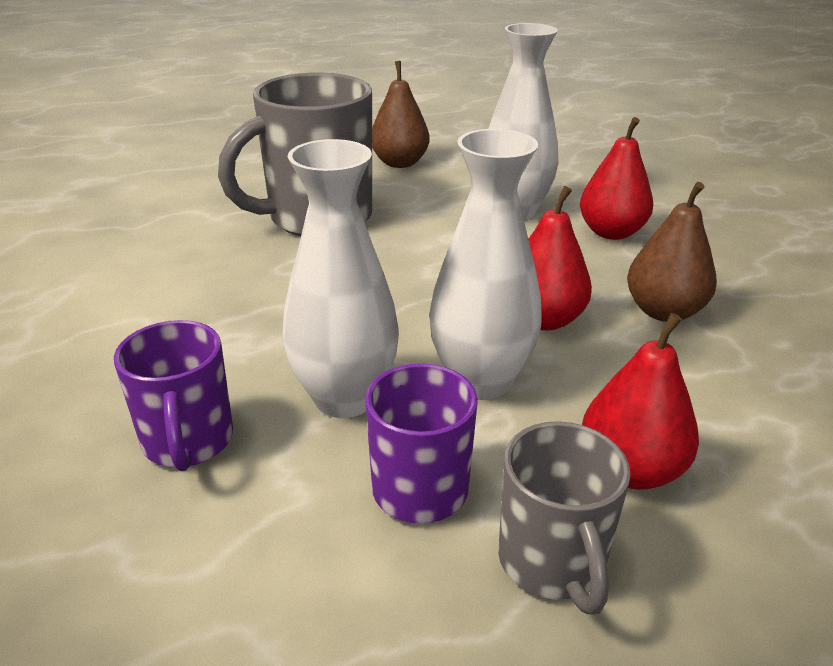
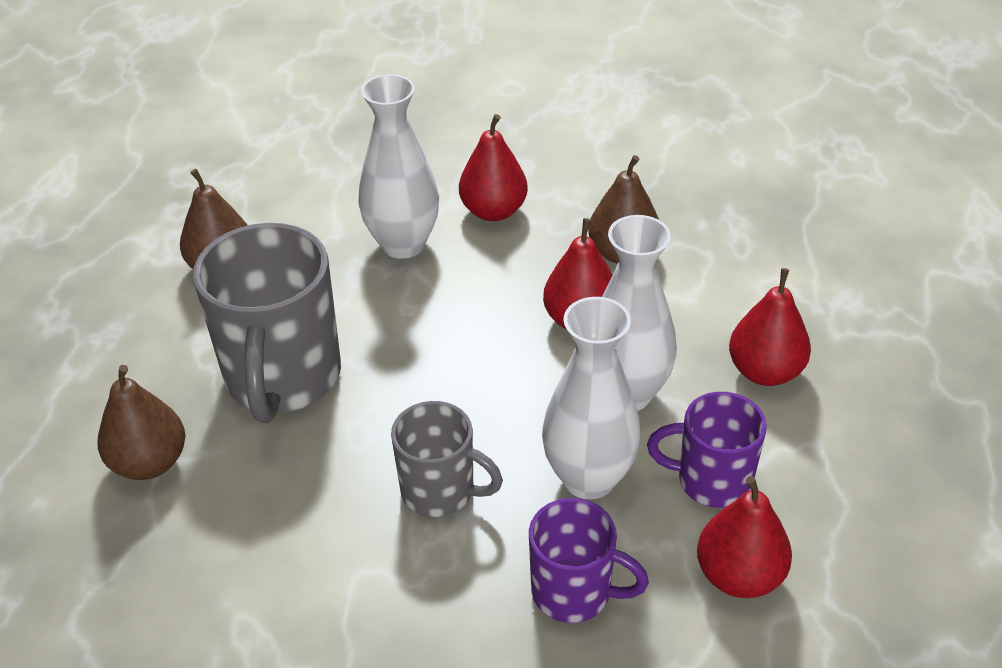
camera: 55 degrees left, 10 degrees up
grey mug [498,421,631,615] -> grey mug moved to [391,401,503,517]
none -> brown pear [97,365,185,480]
none -> red pear [697,476,792,598]

